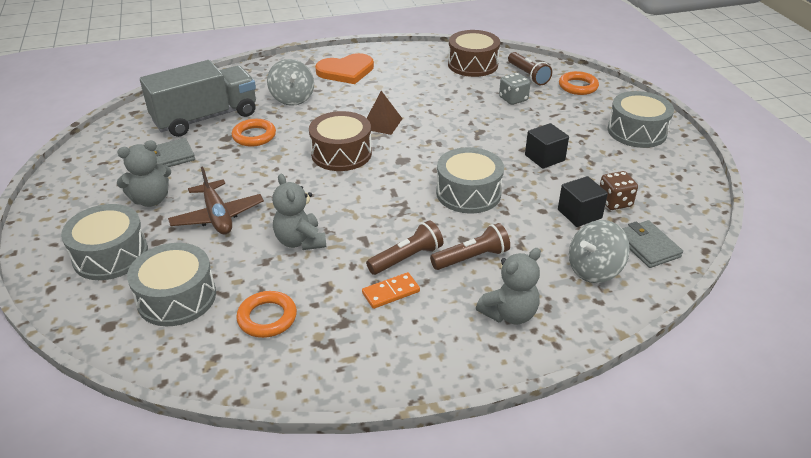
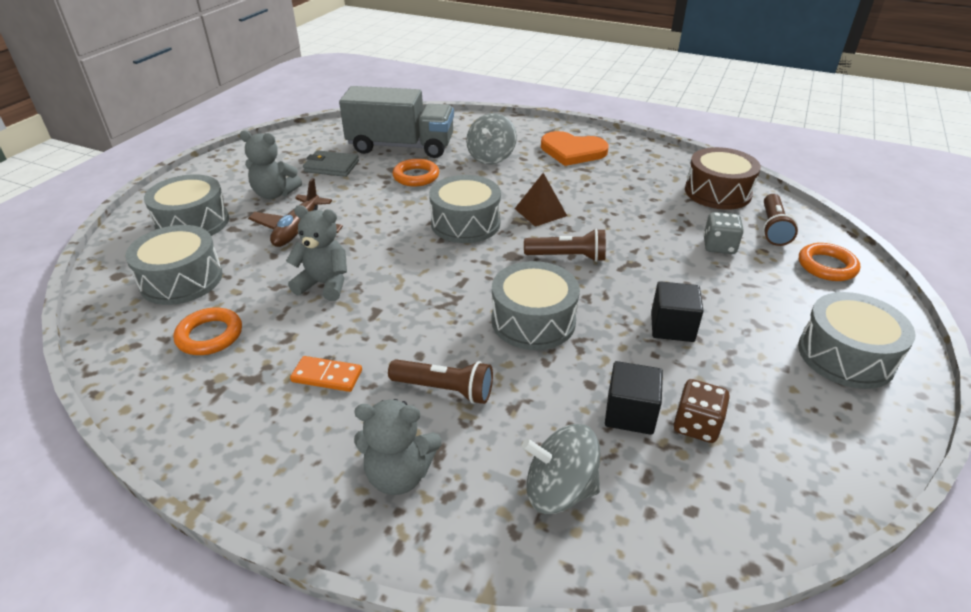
camera: 40 degrees right, 0 degrees up
grey teddy bear [272,174,326,250] -> grey teddy bear turned 90 degrees clockwise [286,205,347,301]
brown drum [309,111,372,171] -> grey drum [429,175,501,243]
brown flashlight [366,220,444,275] -> brown flashlight moved to [524,229,606,262]
grey wallet [622,220,683,268] -> none

